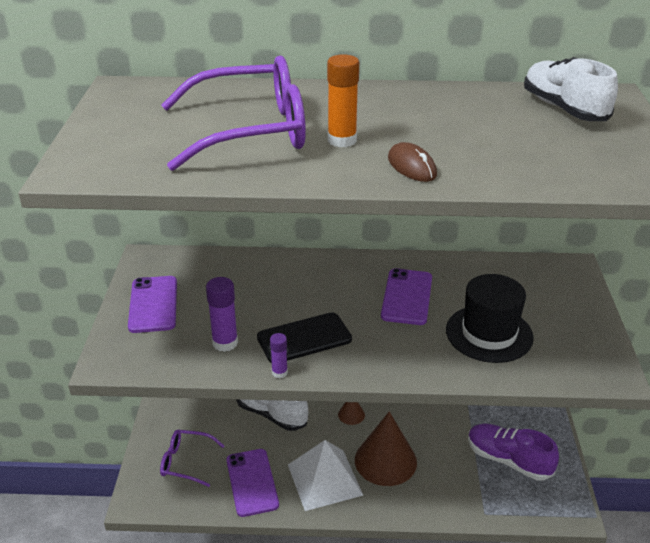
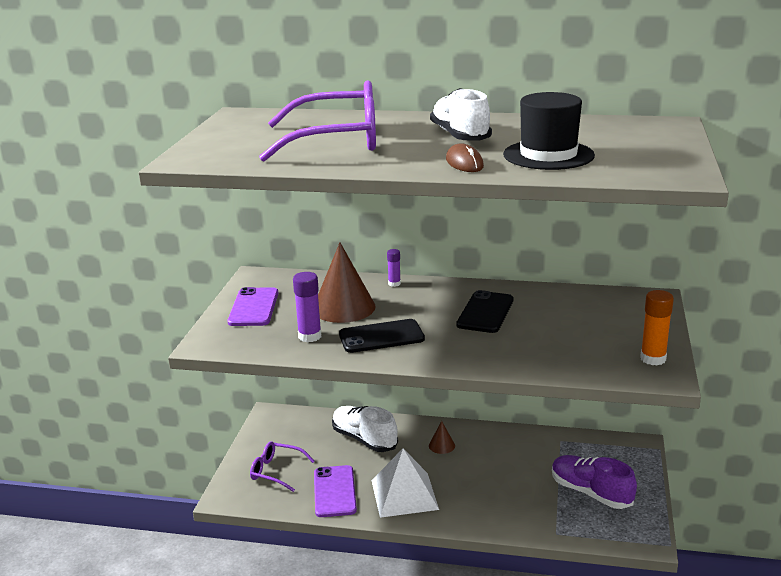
camera: 10 degrees right, 10 degrees down
purple glue stick [270,333,288,378] -> purple glue stick moved to [387,249,401,287]
orange glue stick [327,54,359,147] -> orange glue stick moved to [640,290,674,365]
brown cone [355,411,417,486] -> brown cone moved to [318,243,376,323]
purple phone [381,268,432,325] -> black phone [456,290,513,333]
black hat [446,274,534,363] -> black hat moved to [503,92,595,170]
white shoe [524,57,618,121] -> white shoe moved to [430,88,492,141]

